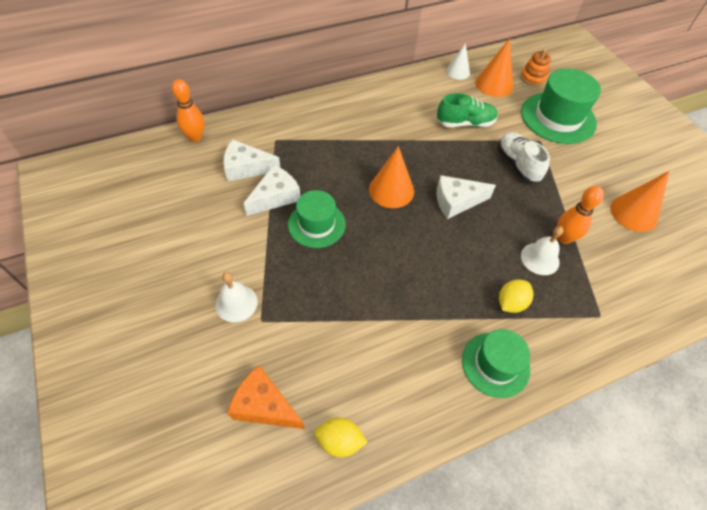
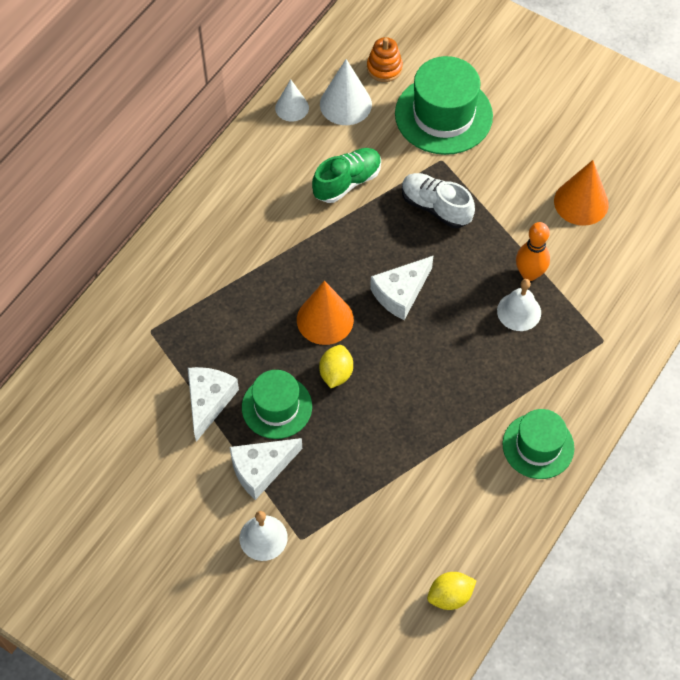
camera: 30 degrees left, 5 degrees up
orange bowling pin [172,79,205,142] -> none
white cheese [223,139,280,181] -> white cheese moved to [230,438,302,500]
orange cheese [228,365,304,429] -> none
orange cone [476,38,513,97] -> white cone [320,59,372,125]
yellow lemon [499,279,533,313] -> yellow lemon moved to [319,345,353,388]

